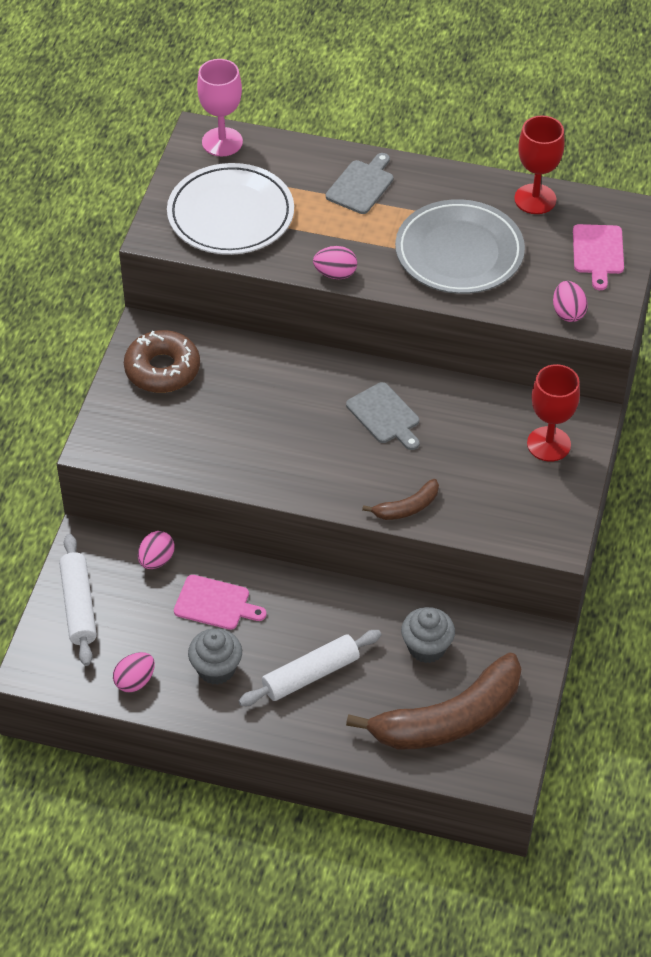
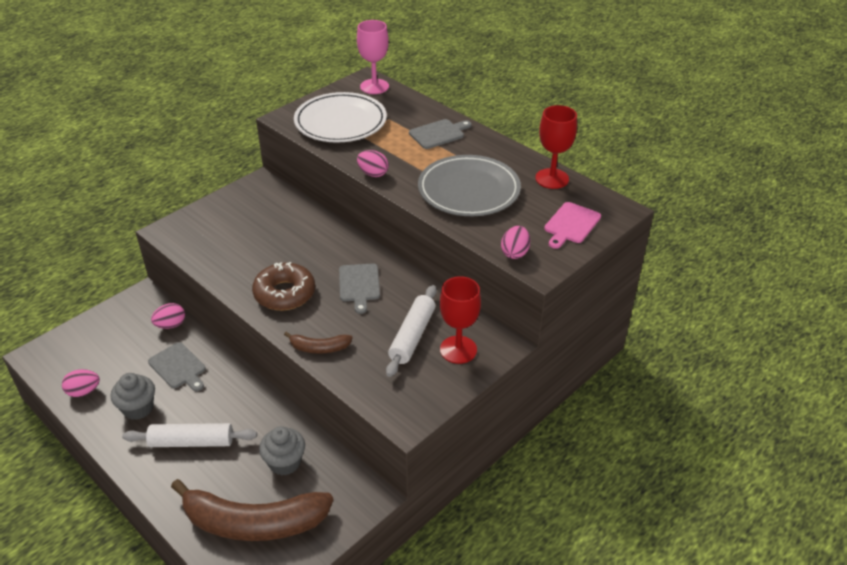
camera: 30 degrees right, 10 degrees down
white rolling pin [59,534,97,666] -> white rolling pin moved to [386,285,437,377]
brown donut [124,330,200,393] -> brown donut moved to [252,262,315,311]
pink cutting board [174,575,266,630] -> grey cutting board [148,342,206,391]

